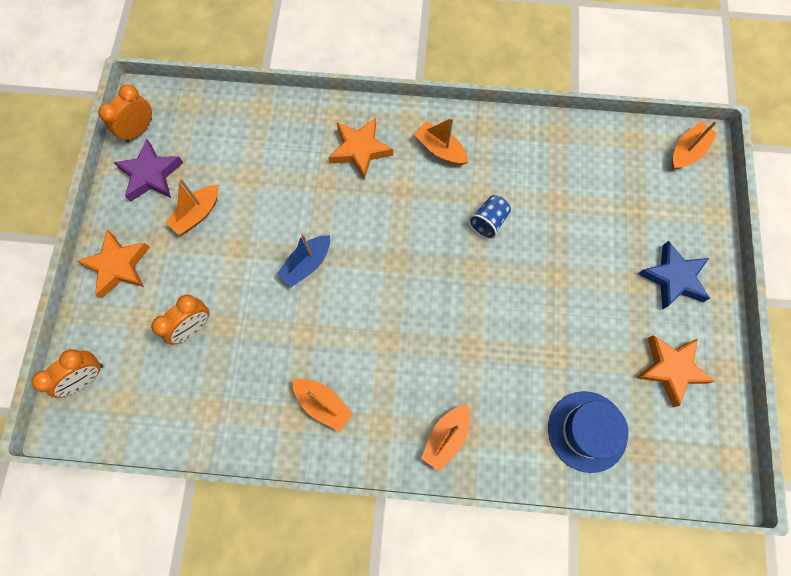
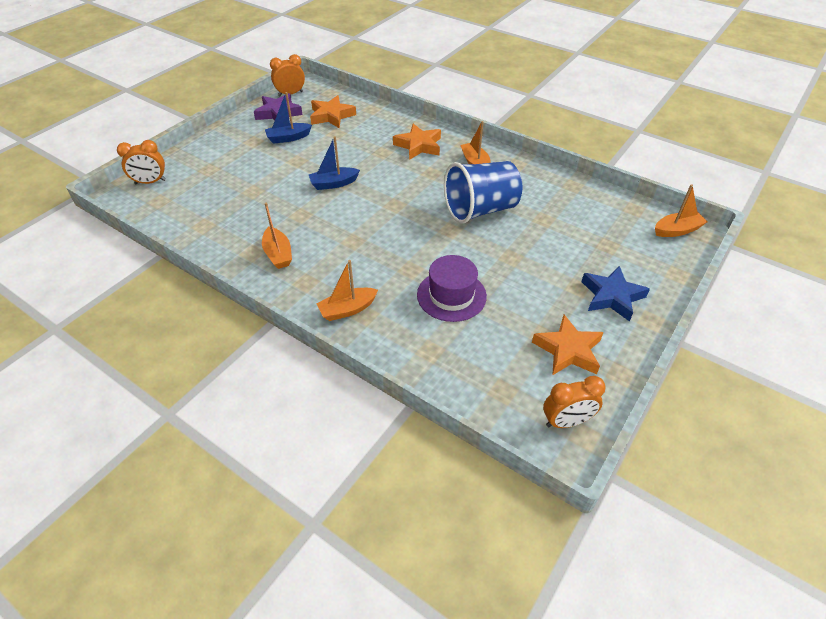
camera: 30 degrees right, 25 degrees down
orange star [77,230,150,298] -> orange star moved to [310,95,356,128]
orange clock [151,295,210,345] -> orange clock moved to [543,376,606,428]
orange boat [166,178,218,235] -> blue boat [265,92,312,144]
blue cup [468,195,511,239] -> blue cup [444,161,522,224], size x2.12
blue hat [548,391,629,473] -> none
none -> purple hat [417,255,487,322]

